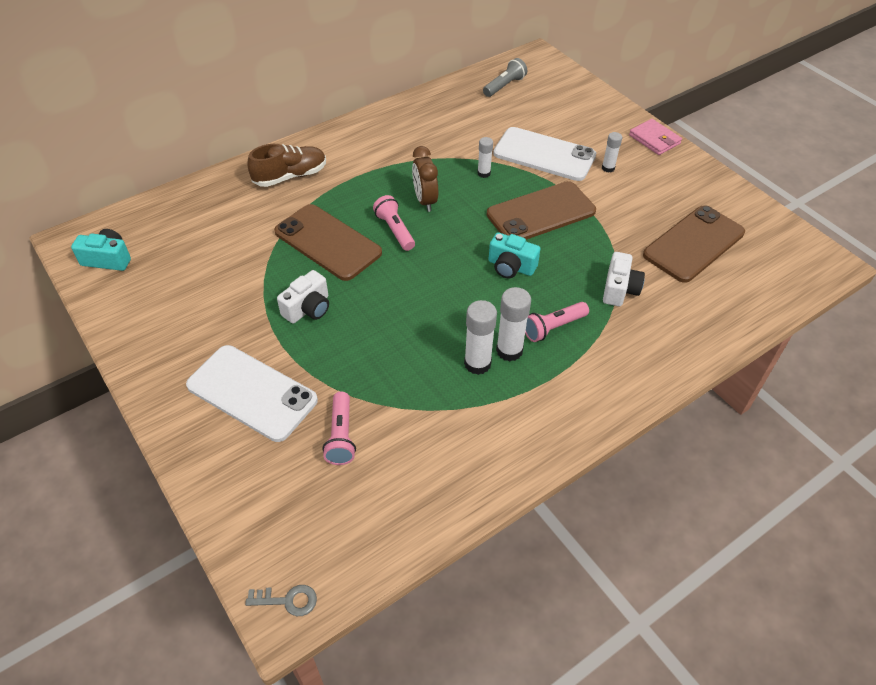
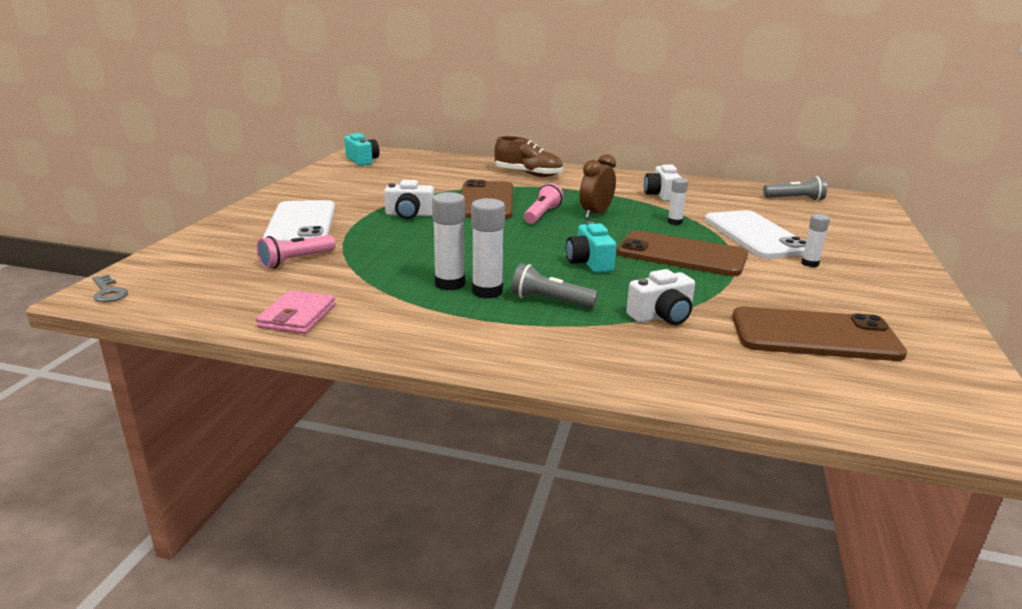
camera: 50 degrees right, 25 degrees down
pink flashlight [525,302,589,342] -> grey flashlight [511,263,598,308]
pink wallet [629,119,682,155] -> pink wallet moved to [256,290,336,334]
none -> white camera [644,164,682,202]

